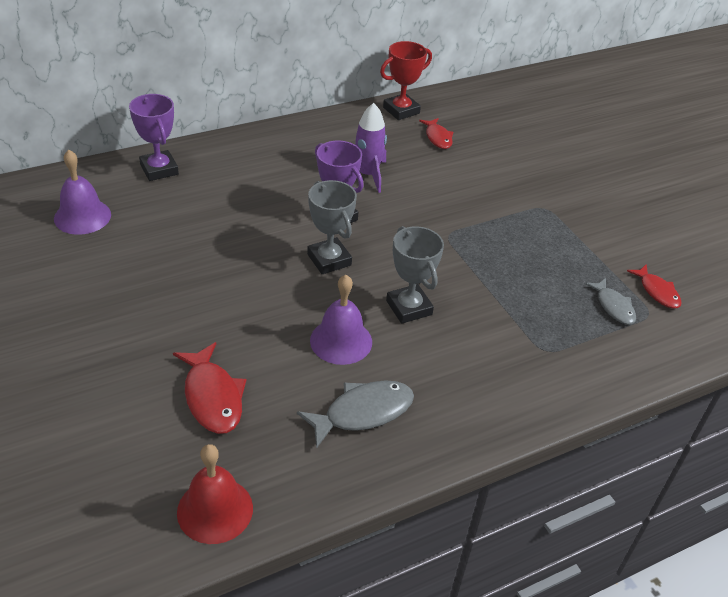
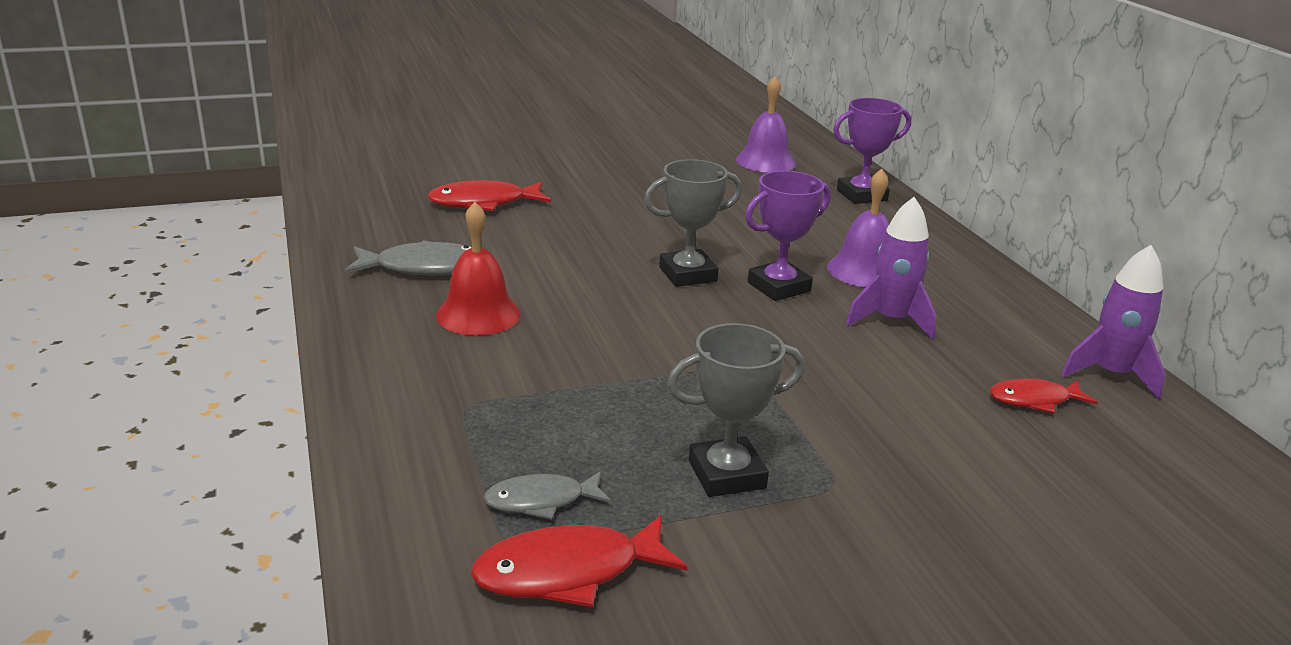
camera: 100 degrees right, 15 degrees down
red bell [177,444,253,544] -> red bell moved to [436,202,521,336]
grey fish [297,381,414,449] -> grey fish turned 75 degrees counterclockwise [344,240,472,276]
purple bell [310,275,372,365] -> purple bell moved to [827,169,890,287]
red trophy [380,41,432,120] -> purple rocket [1061,245,1165,400]
grey trophy [386,226,444,324] -> grey trophy moved to [667,323,805,497]
red fish [627,264,682,309] -> red fish [471,515,687,607], size x1.55

